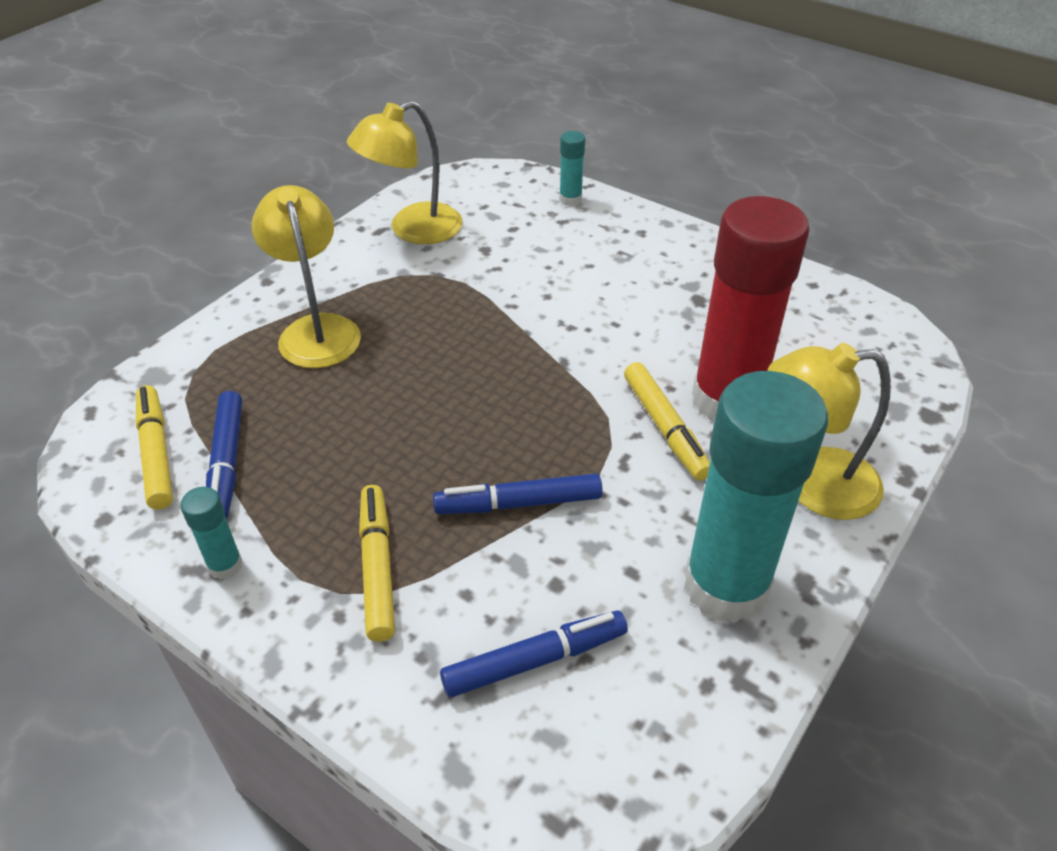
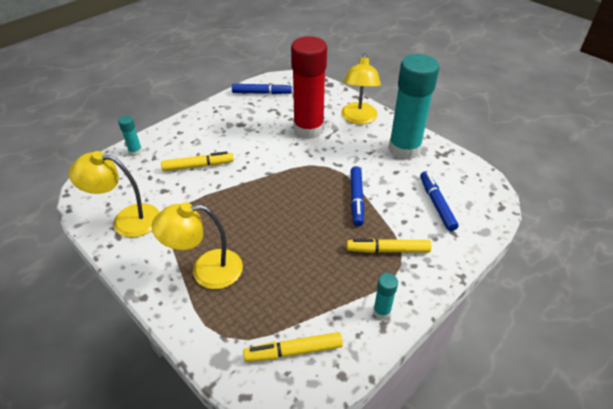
camera: 80 degrees left, 0 degrees up
blue marker [206,391,242,519] -> blue marker moved to [232,83,292,94]
yellow lamp [347,100,463,244] -> yellow lamp turned 120 degrees clockwise [69,151,160,237]
yellow marker [624,362,710,481] -> yellow marker moved to [161,151,234,171]

